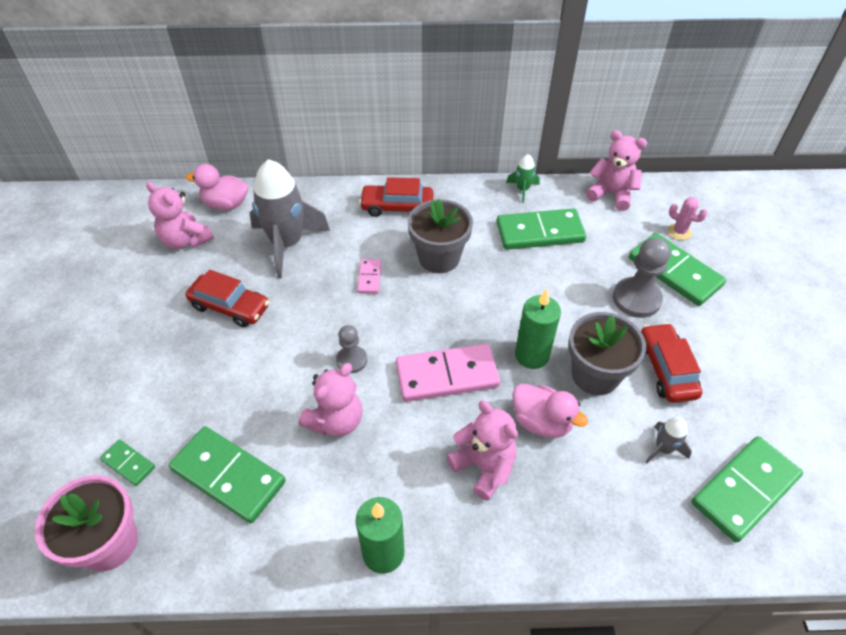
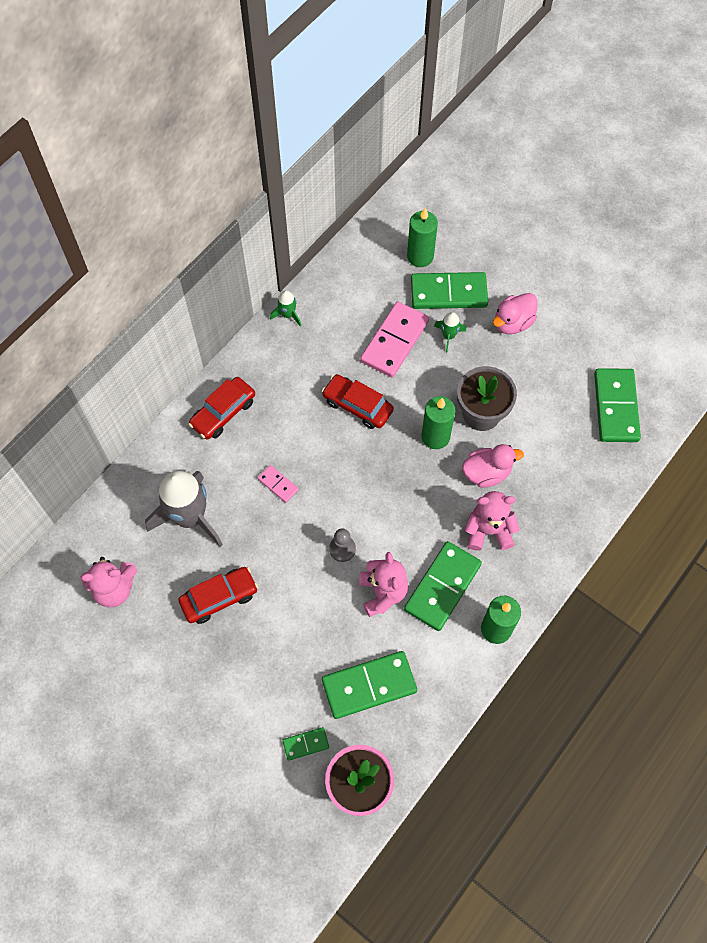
camera: 50 degrees left, 15 degrees up
pink duck [186,164,248,210] -> pink duck moved to [493,293,538,334]
pink domino [396,344,500,402] -> pink domino moved to [360,302,429,377]
grey flower pot [408,199,473,273] -> none
green domino [497,208,586,250] -> green domino moved to [404,541,482,631]
pink teddy bear [586,130,647,211] -> none
grey pawn [613,238,671,318] -> green rocket [434,312,466,352]
red car [641,323,702,403] -> red car moved to [322,374,394,429]
grey rocket [646,417,692,463] -> none
pink cactus [668,197,708,240] -> green candle [407,208,438,267]

